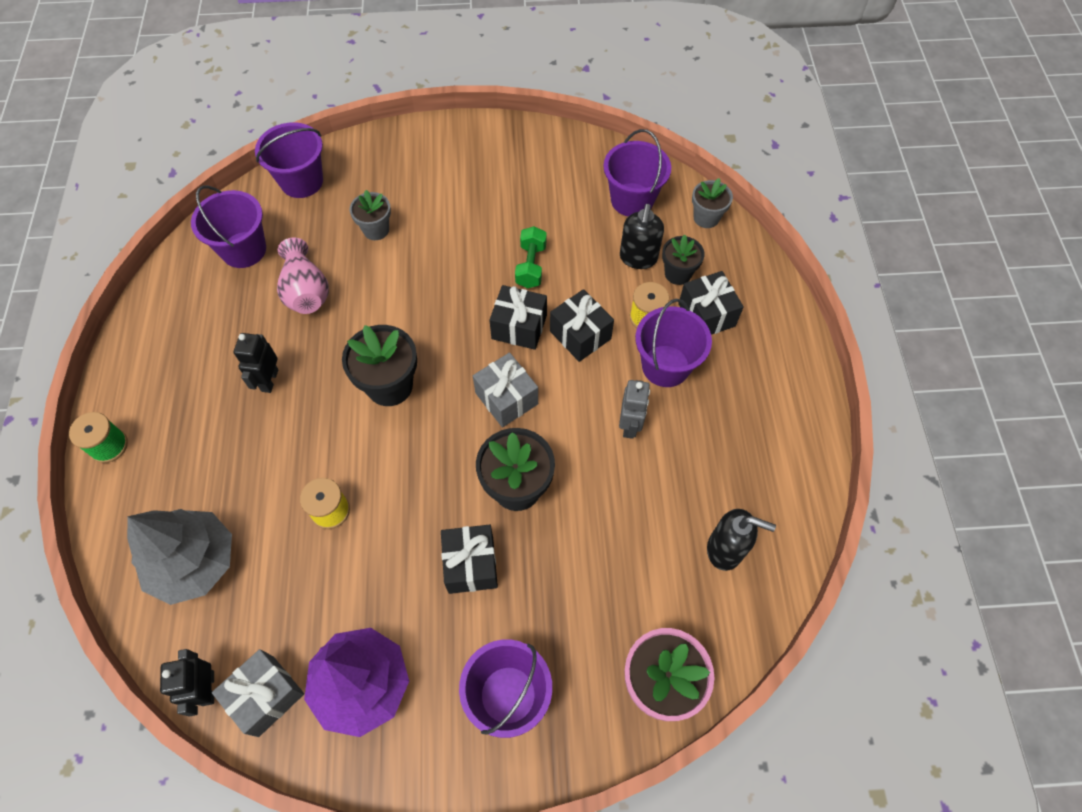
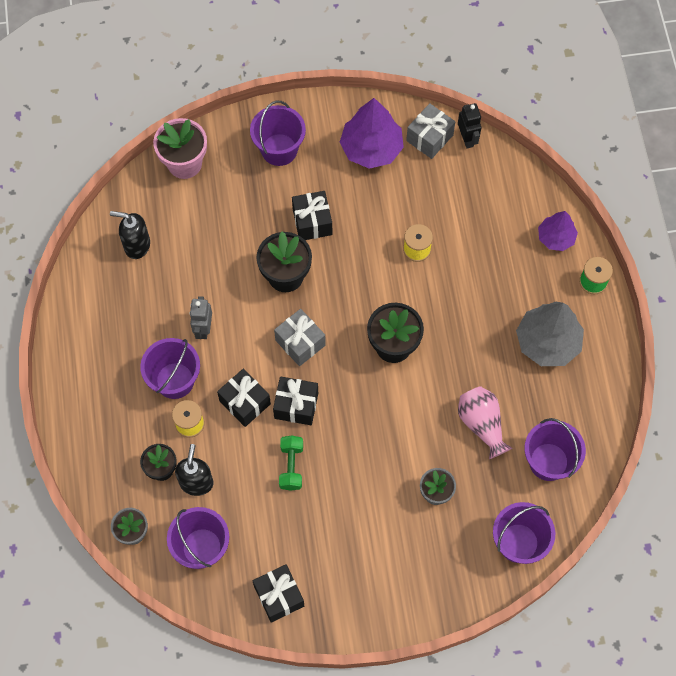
camera: 175 degrees right, 5 degrees up
grey tree [127,509,232,605] -> grey tree moved to [516,301,584,366]
black robot [234,333,278,393] -> none
black gift [679,271,744,335] -> black gift moved to [253,564,304,623]
none -> purple tree [538,211,578,251]

